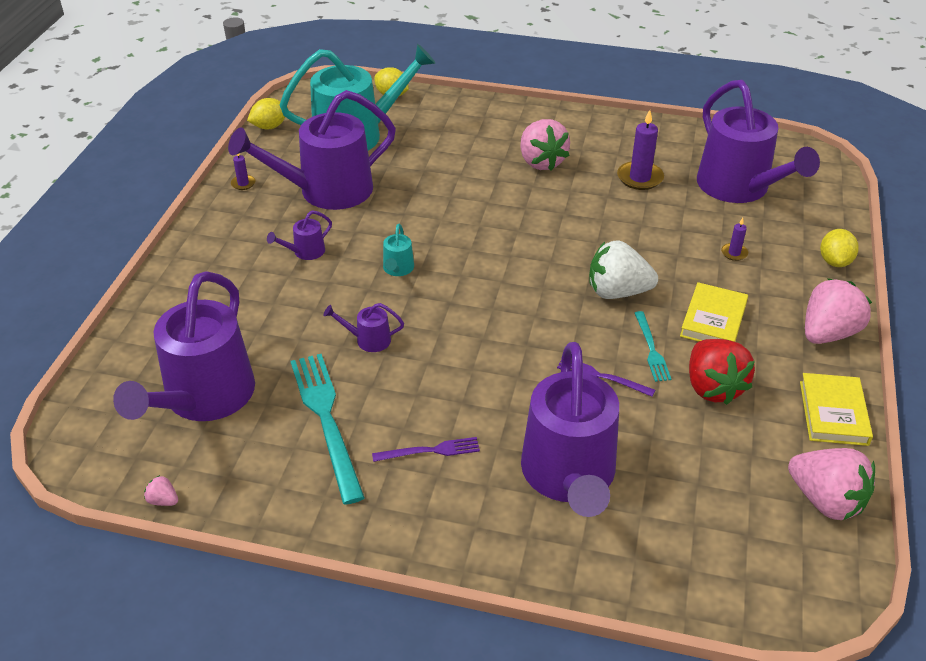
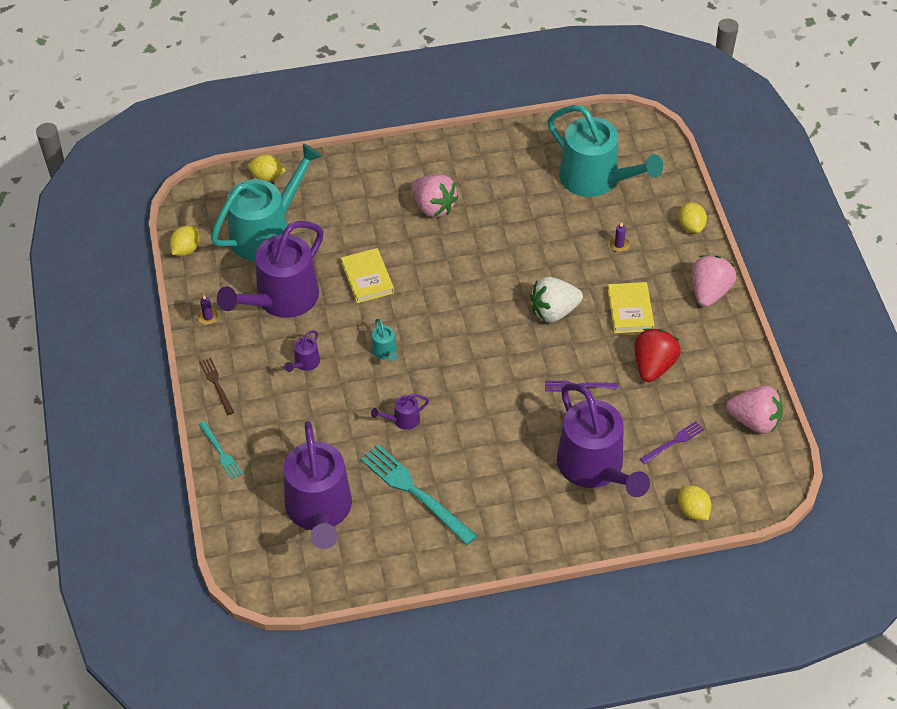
camera: 25 degrees left, 10 degrees up
pink strawberry [144,475,178,506] -> none
purple fork [372,437,480,462] -> purple fork moved to [640,421,704,464]
purple candle [617,110,664,190] -> none
turquoise fork [635,311,671,382] -> turquoise fork moved to [199,421,243,479]
red strawberry [689,339,755,405] -> red strawberry turned 120 degrees counterclockwise [634,328,681,382]
purple watering can [697,80,820,203] -> turquoise watering can [548,105,663,197]
yellow book [800,373,873,446] -> yellow book moved to [341,248,394,303]
none -> brown fork [199,358,234,415]
none -> yellow lemon [678,485,711,520]

